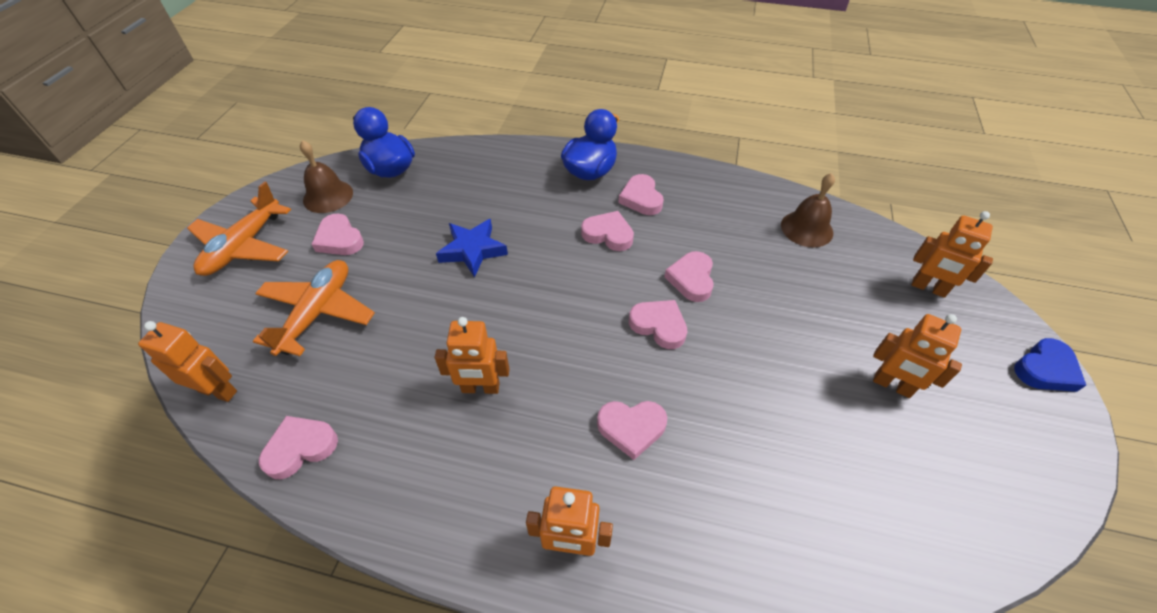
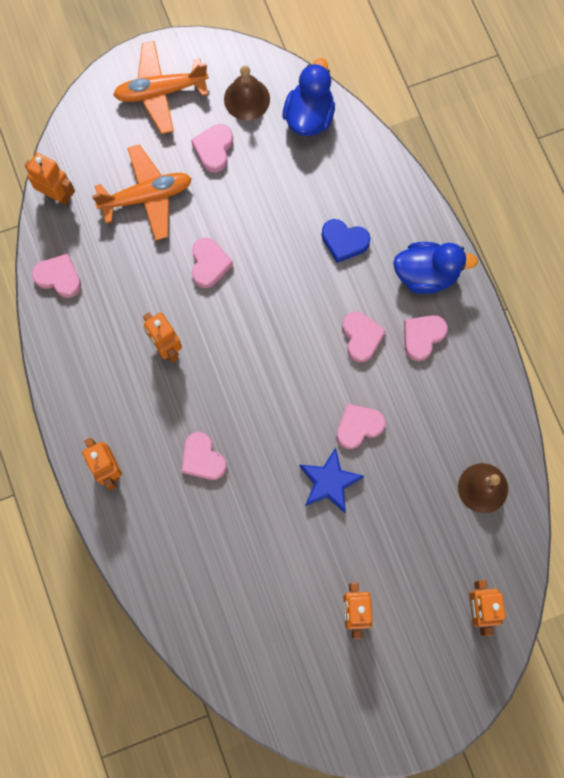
camera: 55 degrees right, 25 degrees up
orange robot [138,321,237,402] -> orange robot turned 45 degrees counterclockwise [25,153,75,205]
blue star [436,219,508,278] -> blue star moved to [299,447,364,513]
pink heart [629,300,687,349] -> pink heart moved to [192,237,233,288]
blue heart [1014,338,1086,392] -> blue heart moved to [321,219,370,263]

